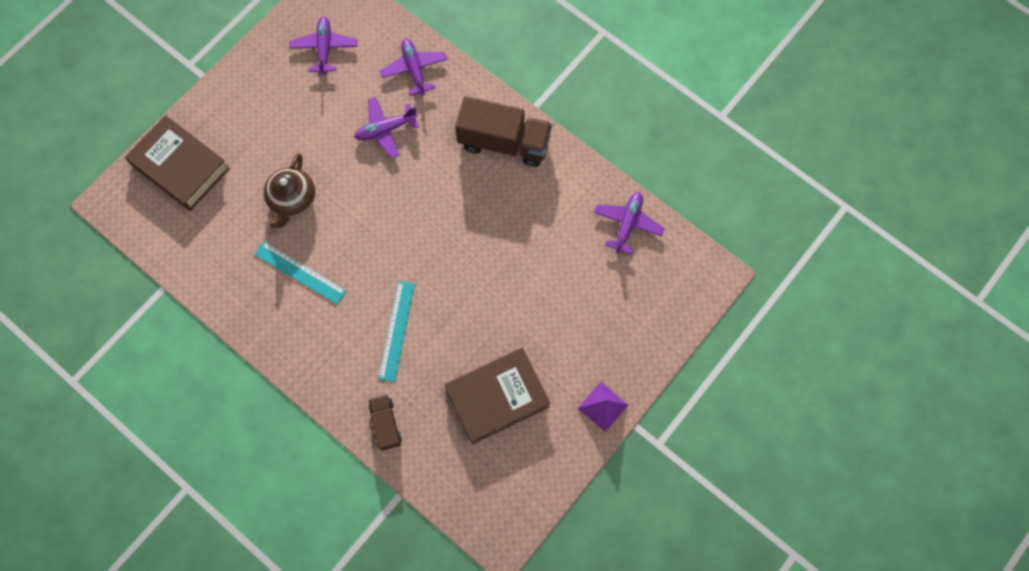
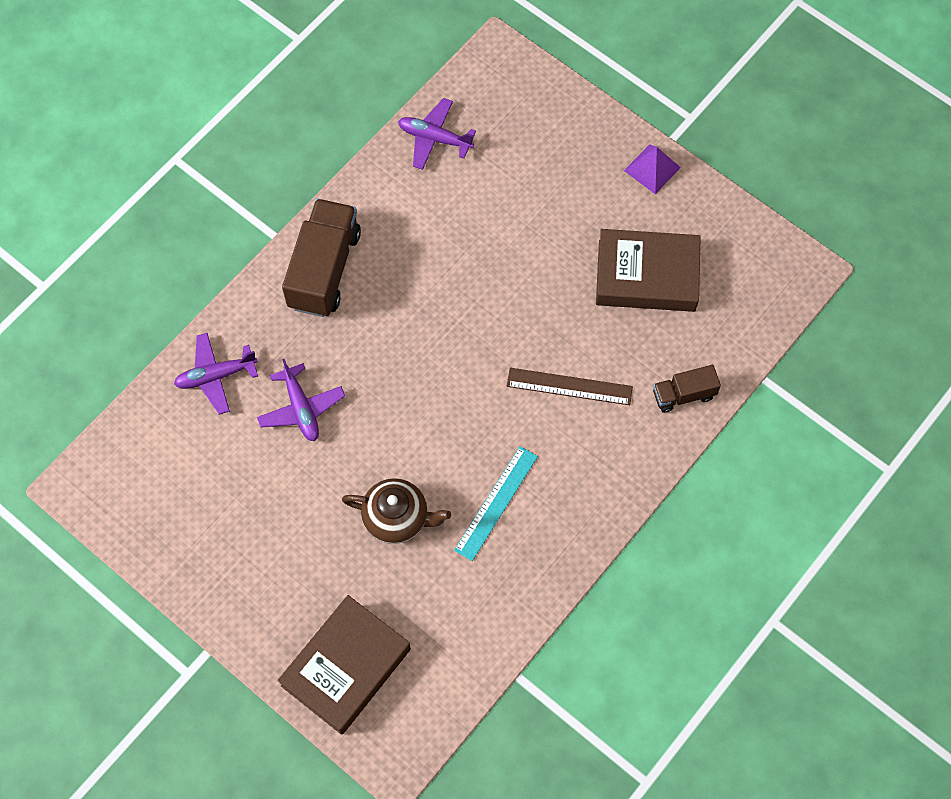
camera: 90 degrees left, 5 degrees down
purple plane [290,17,357,75] -> none
turquoise ruler [378,281,415,382] -> brown ruler [507,368,633,405]
brown book [445,348,550,444] -> brown book turned 60 degrees counterclockwise [596,229,701,312]

